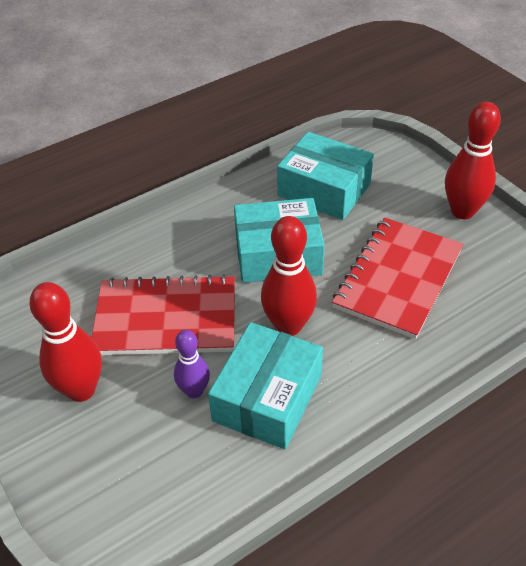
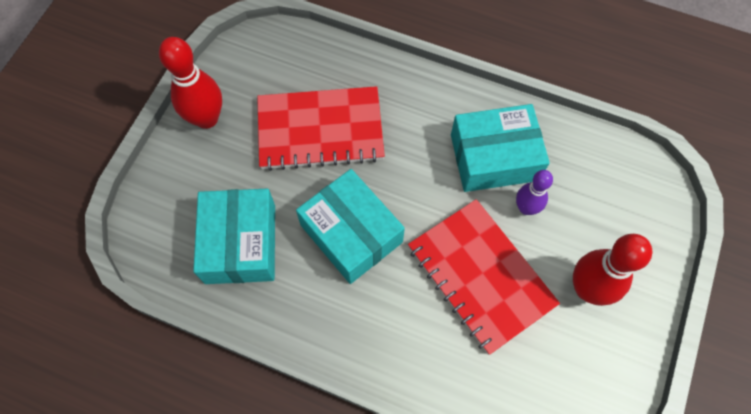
camera: 125 degrees left, 20 degrees up
red bowling pin [261,216,317,336] -> none

